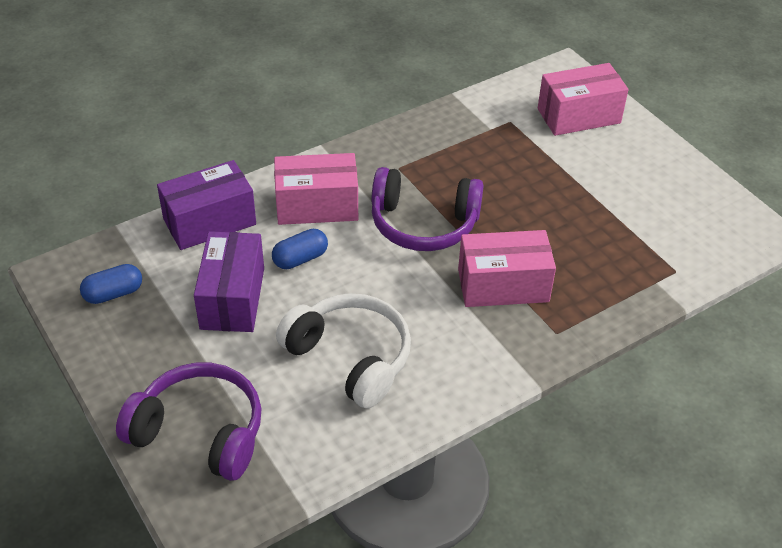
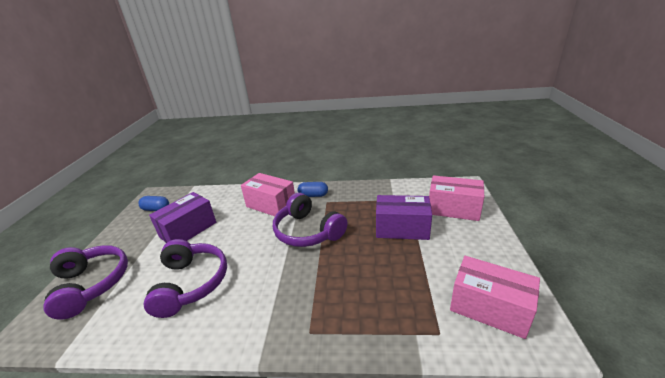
camera: 40 degrees right, 15 degrees down
purple box [157,160,256,250] -> purple box moved to [376,195,432,240]
blue capsule [272,229,328,269] -> blue capsule moved to [298,182,328,197]
white headphones [276,293,411,409] -> purple headphones [144,239,227,318]
pink box [458,230,556,307] -> pink box moved to [450,256,540,339]

